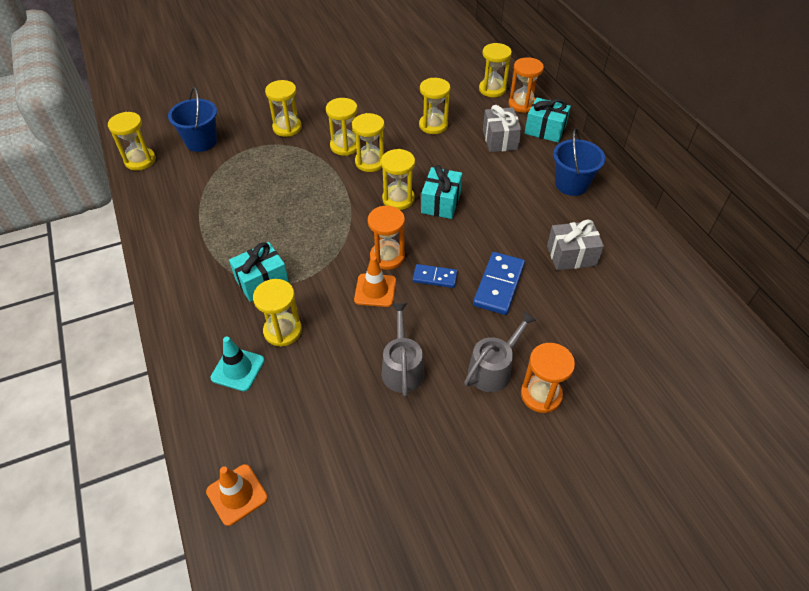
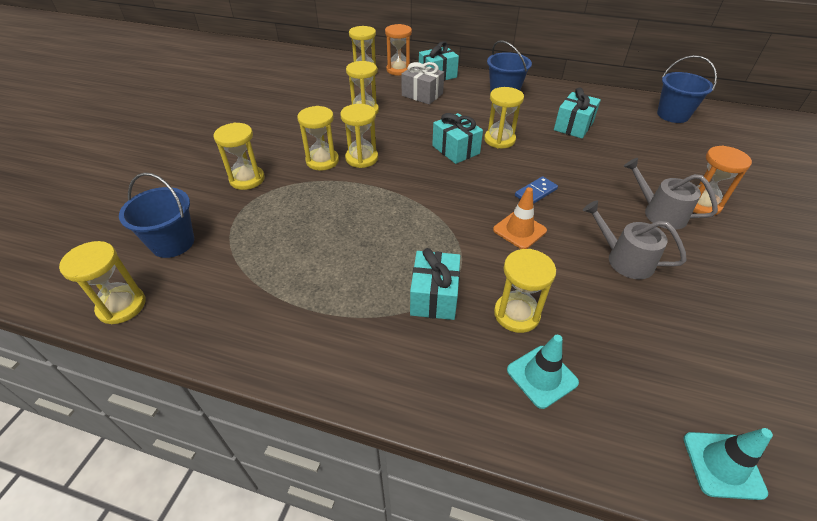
camera: 50 degrees left, 5 degrees down
orange traffic cone [206,464,268,526] -> turquoise traffic cone [684,428,773,500]
orange hourglass [368,206,405,270] -> none
yellow hourglass [381,149,415,210] -> yellow hourglass moved to [484,87,524,148]
grey watering can [464,311,536,392] -> grey watering can turned 45 degrees counterclockwise [623,158,718,230]
blue domino [473,252,525,315] -> none
grey gift [547,219,604,270] -> turquoise gift [554,87,601,139]
none -> blue bucket [657,55,717,123]

